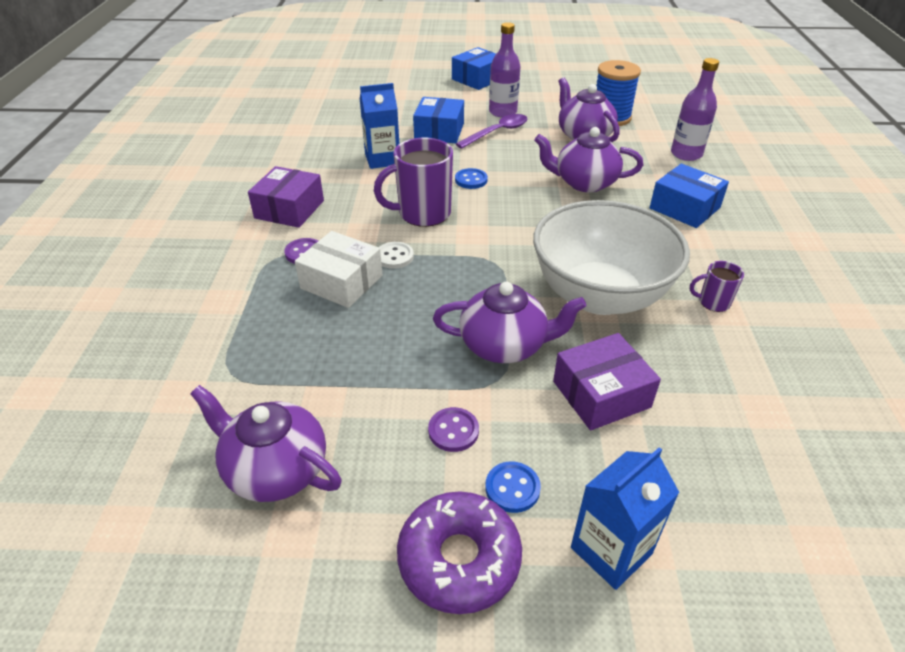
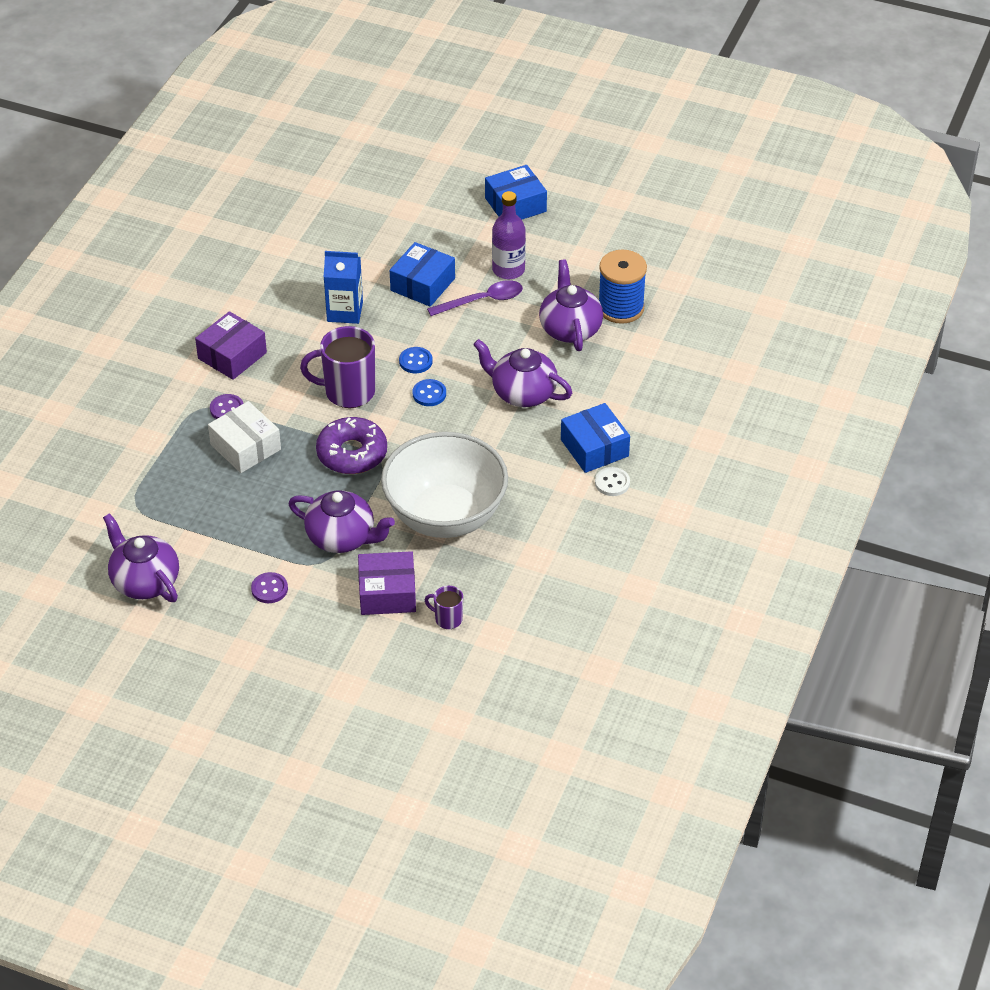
camera: 20 degrees right, 5 degrees up
white button [379,242,414,269] -> white button moved to [595,467,630,496]
purple donut [397,491,522,614] -> purple donut moved to [316,417,387,474]
blue button [485,461,541,513] -> blue button moved to [412,379,446,406]
blue carton [571,447,680,590] -> none
purple bottle [671,58,719,161] -> none
purple mug [690,261,744,312] -> purple mug moved to [425,586,463,629]

